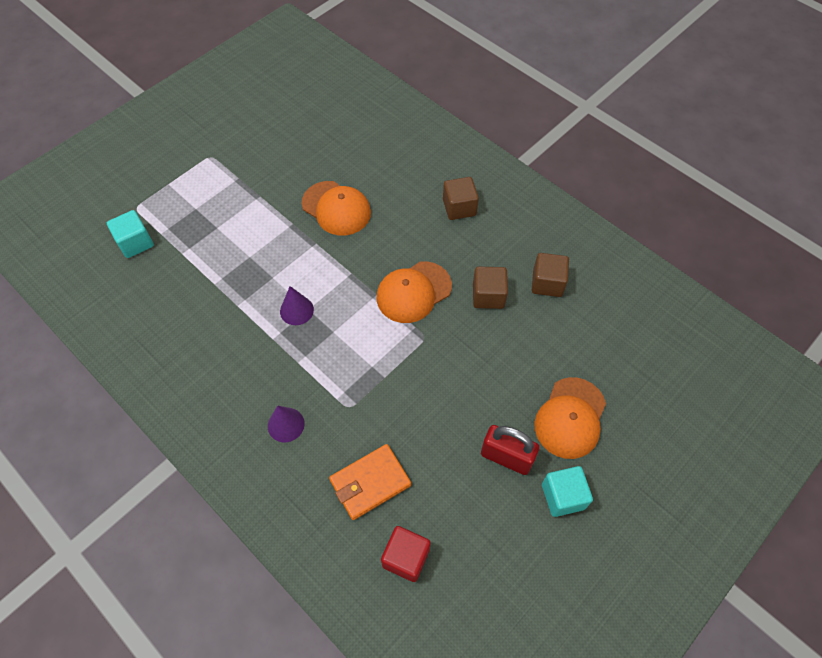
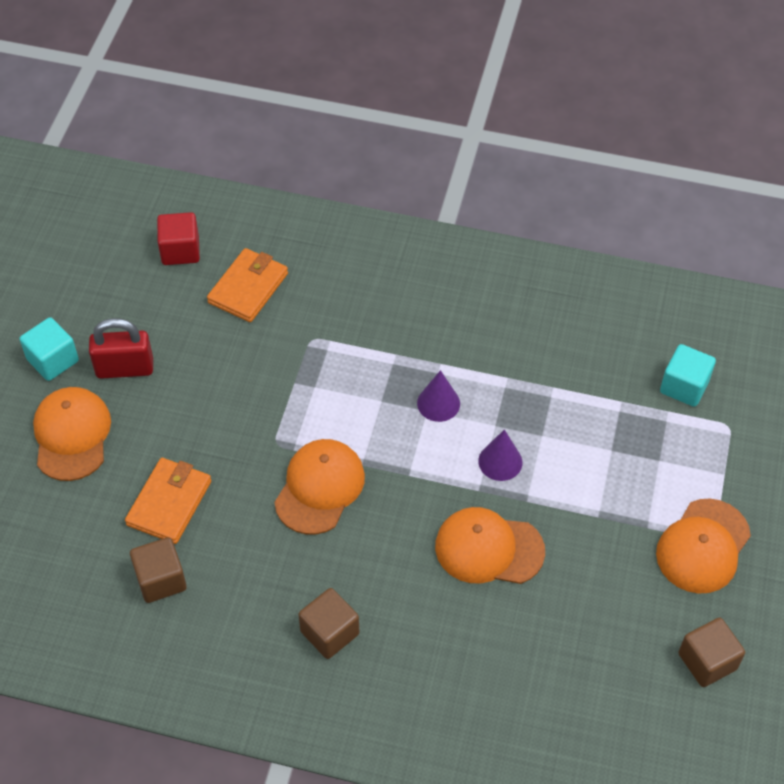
camera: 150 degrees right, 5 degrees down
purple cone [268,406,305,443] -> purple cone moved to [478,430,522,481]
brown cube [473,267,508,309] -> brown cube moved to [678,617,745,687]
none -> orange wallet [125,458,211,544]
none -> orange cap [656,498,751,594]

